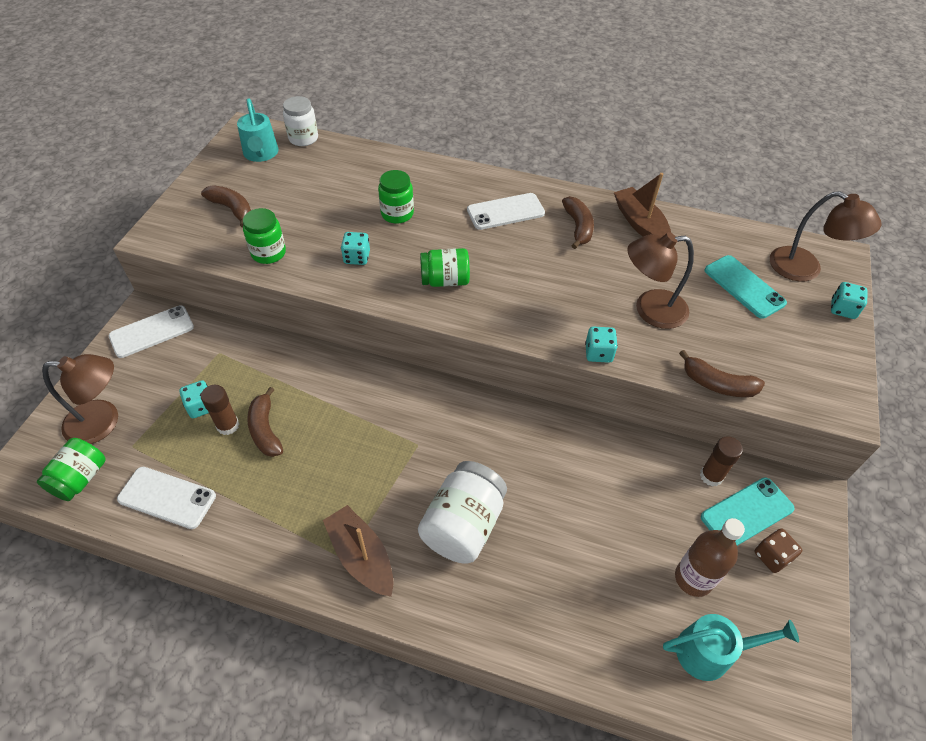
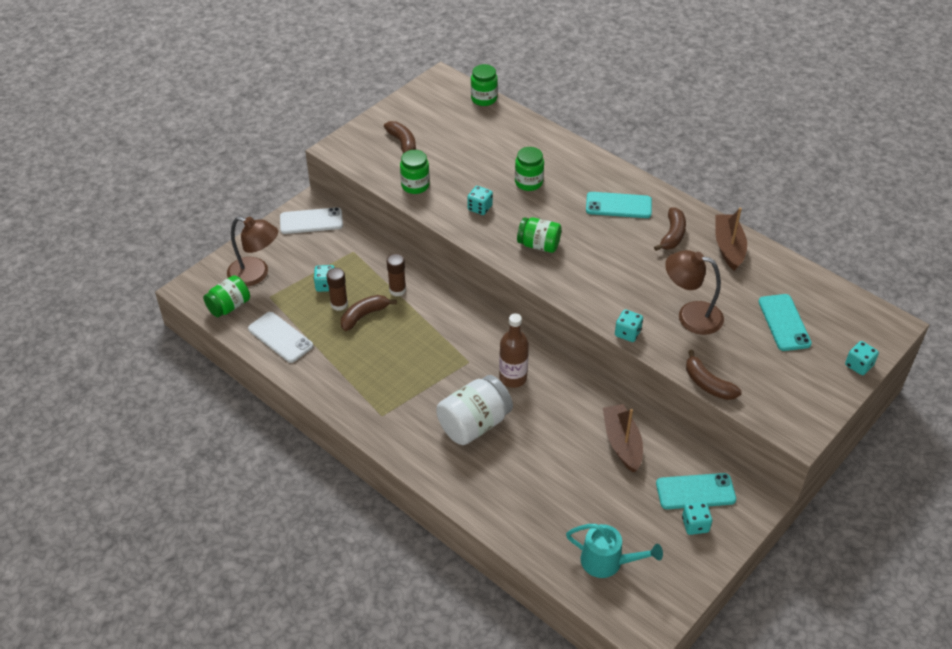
camera: 25 degrees right, 5 degrees down
turquoise watering can [237,99,279,162] -> none
brown banana [247,387,283,457] -> brown banana turned 45 degrees clockwise [341,295,397,331]
white jar [283,96,318,146] -> green jar [471,64,498,106]
brown boat [323,505,394,597] -> brown boat moved to [603,404,643,472]
white phone [467,193,545,230] -> turquoise phone [586,192,652,218]
brown bottle [675,518,745,597] -> brown bottle moved to [499,313,529,388]
brown glue stick [700,436,743,487] -> brown glue stick moved to [387,254,406,296]
brown dice [754,528,802,573] -> turquoise dice [682,502,712,535]
brown lamp [770,191,882,281] -> none

